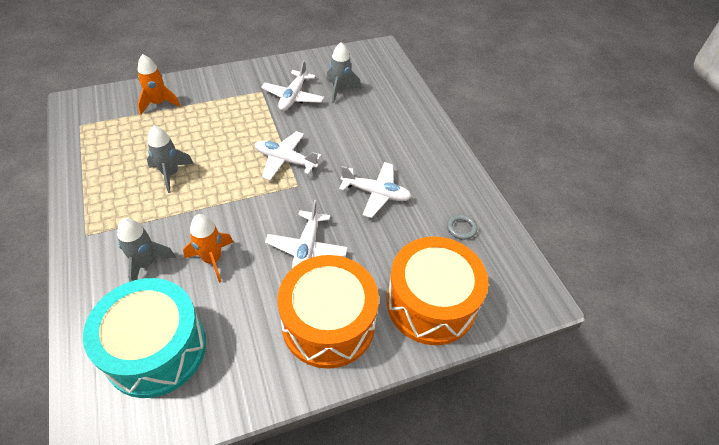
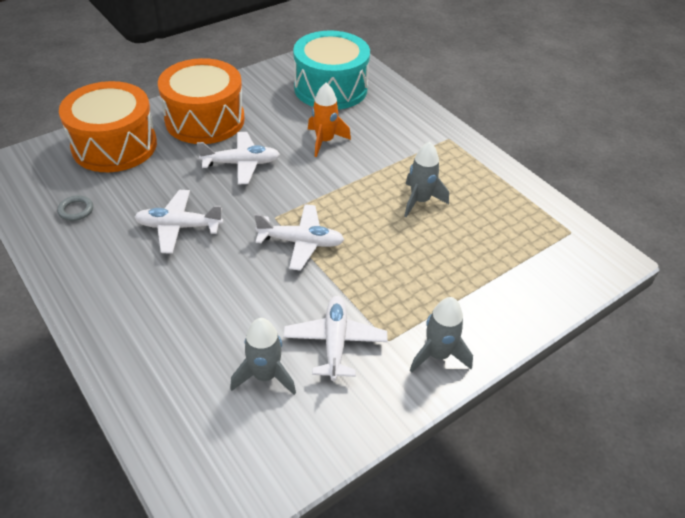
camera: 165 degrees right, 5 degrees down
grey rocket [117,218,176,282] -> grey rocket moved to [410,297,473,373]
orange rocket [138,54,180,115] -> none
white plane [265,200,348,268] -> white plane turned 90 degrees clockwise [197,132,280,185]

